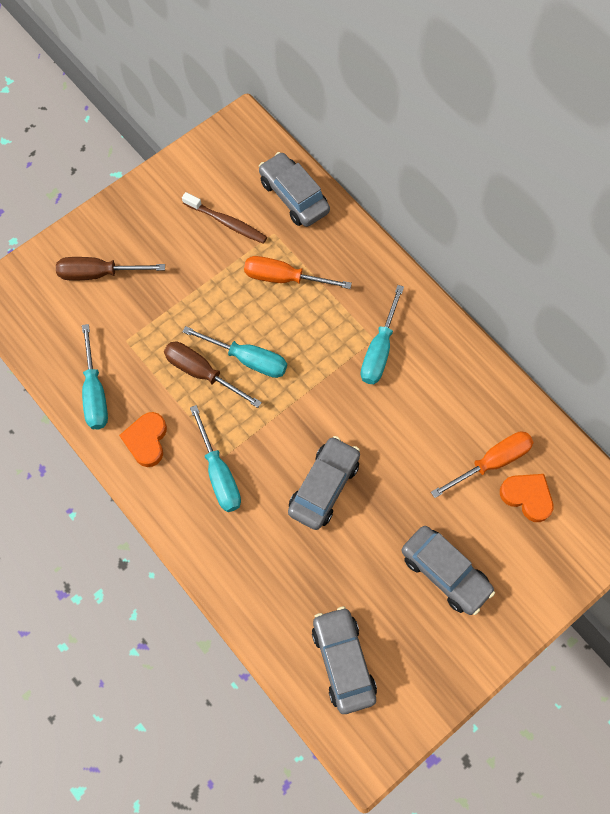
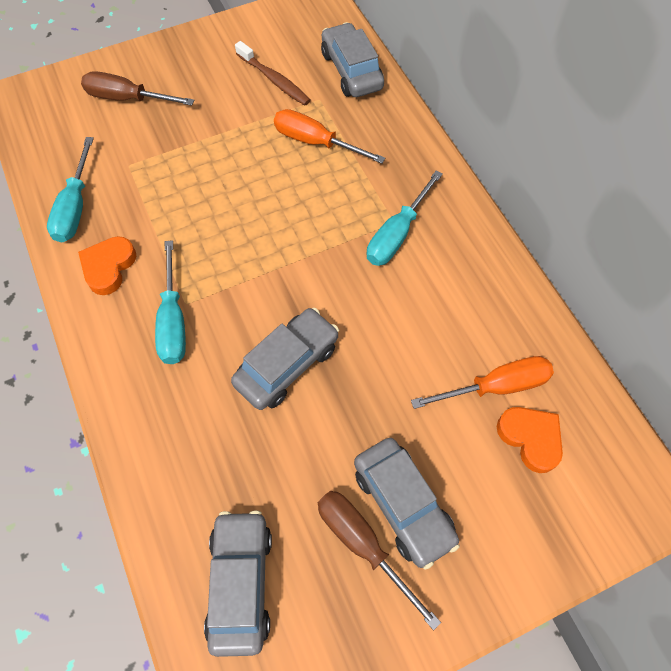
camera: 15 degrees right, 5 degrees down
brown screwdriver [164,342,262,408] -> brown screwdriver moved to [318,491,441,630]
turquoise screwdriver [183,326,287,378] -> none

